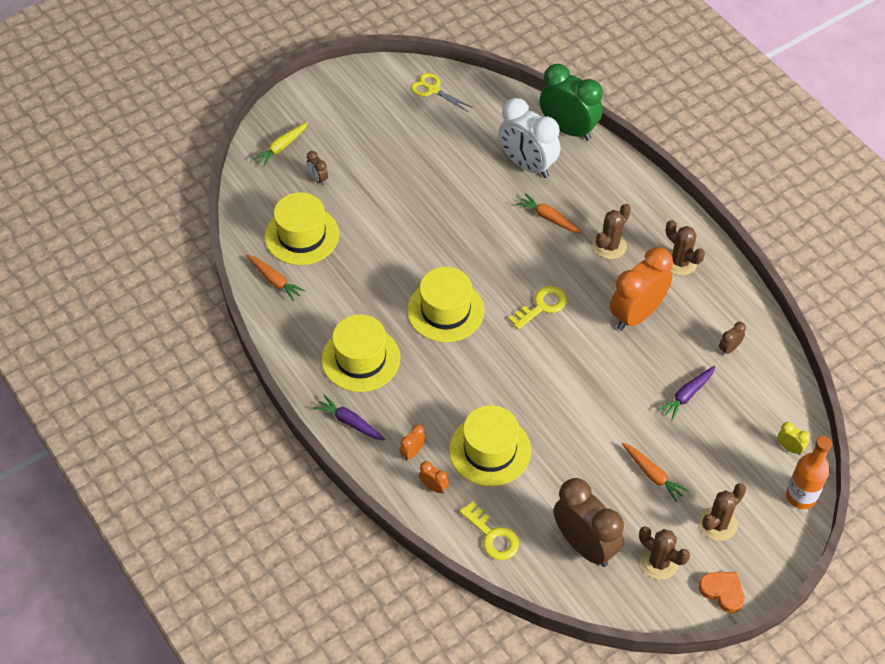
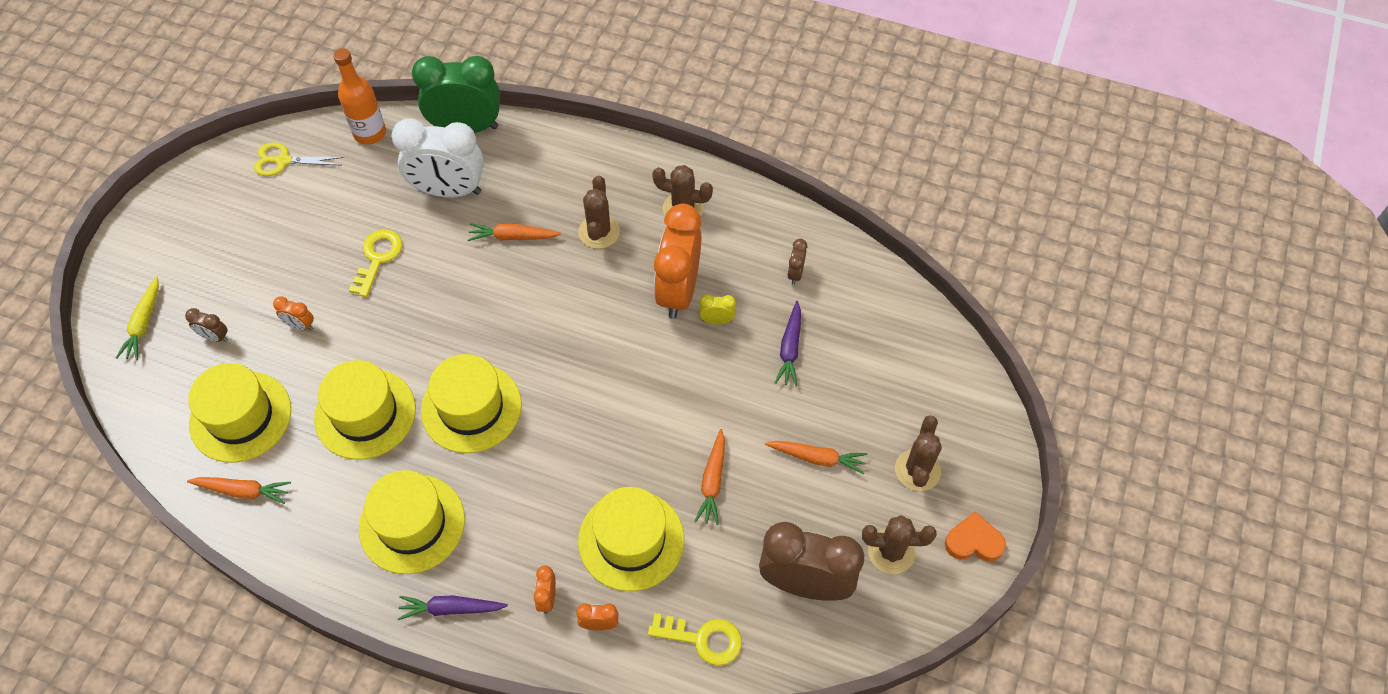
camera: 35 degrees left, 5 degrees up
yellow key [508,286,567,330] -> yellow key moved to [349,229,402,297]
yellow clock [778,422,810,455] -> yellow clock moved to [700,294,736,325]
orange bottle [786,436,832,509] -> orange bottle moved to [333,48,386,145]
none -> orange clock [273,296,314,330]
none -> yellow hat [314,360,416,460]
none -> orange carrot [694,429,725,525]

